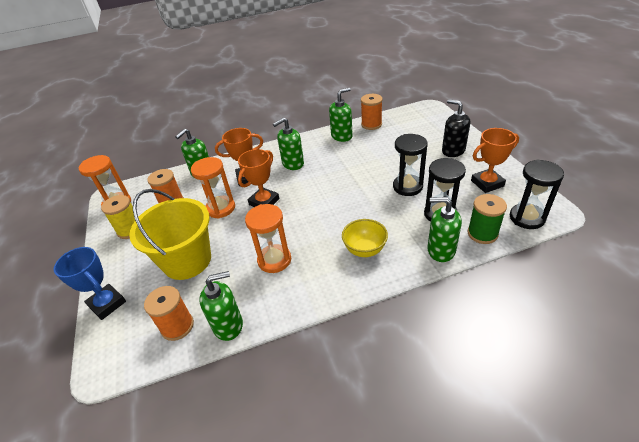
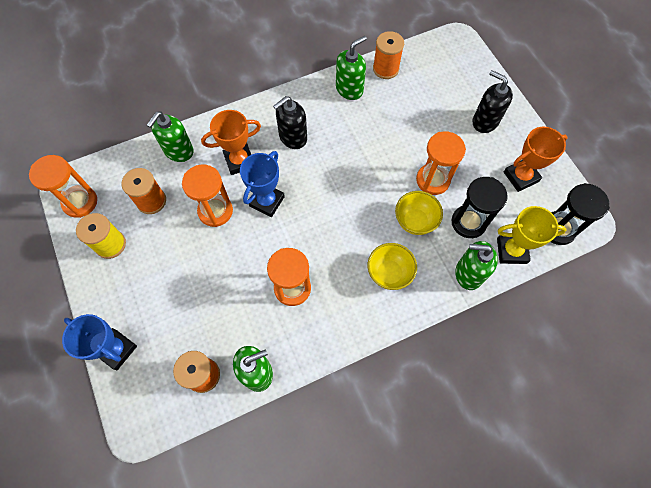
camera: 10 degrees left, 25 degrees up
yellow bucket [129,189,211,280] -> none
orange trophy [238,149,279,207] -> blue trophy [240,151,285,217]
green soap dispenser [273,117,304,170] -> black soap dispenser [273,96,307,149]
black hourglass [393,134,428,196] -> orange hourglass [416,131,466,195]
green spool [467,194,507,244] -> yellow trophy [497,206,567,264]
none -> yellow bowl [395,191,443,235]

